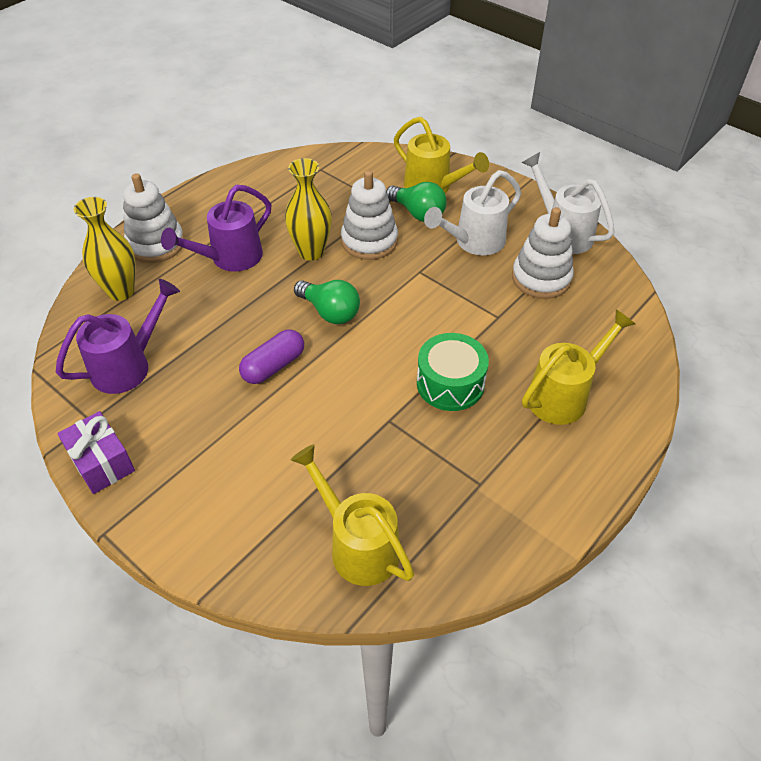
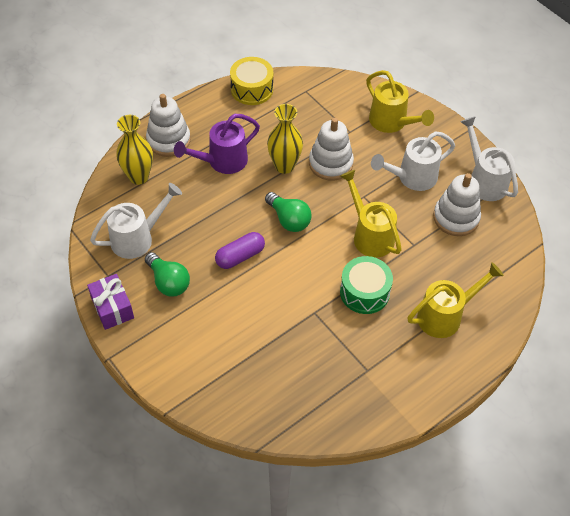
camera: 10 degrees right, 5 degrees up
purple watering can [56,279,180,394] -> white watering can [90,183,182,259]
yellow watering can [291,445,414,586] -> yellow watering can moved to [340,170,402,258]
green light bulb [386,182,447,222] -> green light bulb moved to [145,252,190,297]
none -> yellow drum [230,57,273,105]

